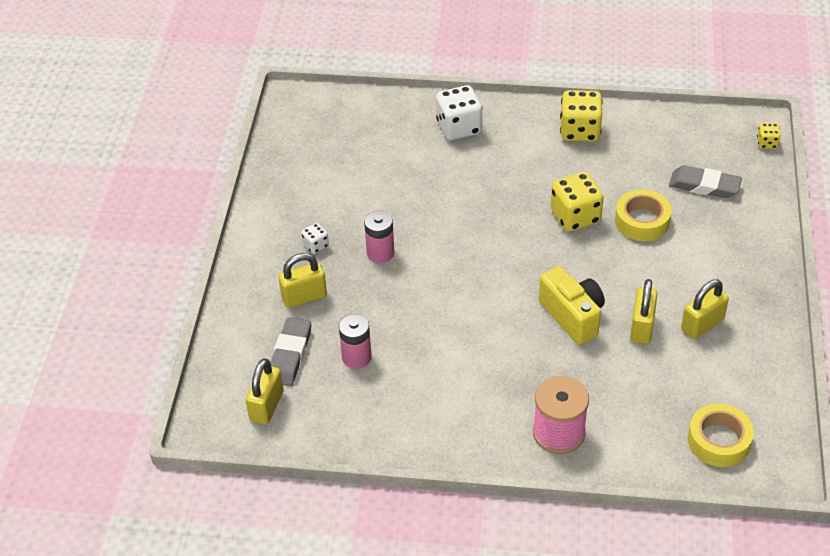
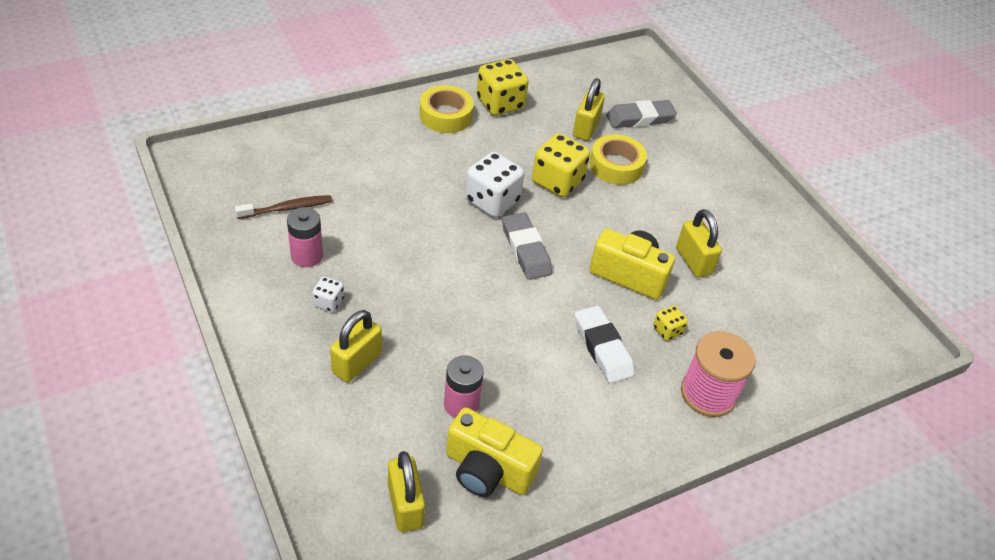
camera: 40 degrees left, 0 degrees up
grey eraser [270,318,311,386] -> grey eraser moved to [502,212,552,280]
pink battery [364,211,394,263] -> pink battery moved to [287,207,323,267]
white dice [436,85,483,140] -> white dice moved to [465,152,524,218]
yellow padlock [681,279,729,339] -> yellow padlock moved to [573,78,605,141]
yellow tape [688,404,754,467] -> yellow tape moved to [420,85,474,133]
yellow dice [757,123,781,149] -> yellow dice moved to [653,305,688,341]
none -> brown toothbrush [235,195,332,219]
none -> yellow camera [446,407,543,497]
none -> white eraser [575,306,635,383]

